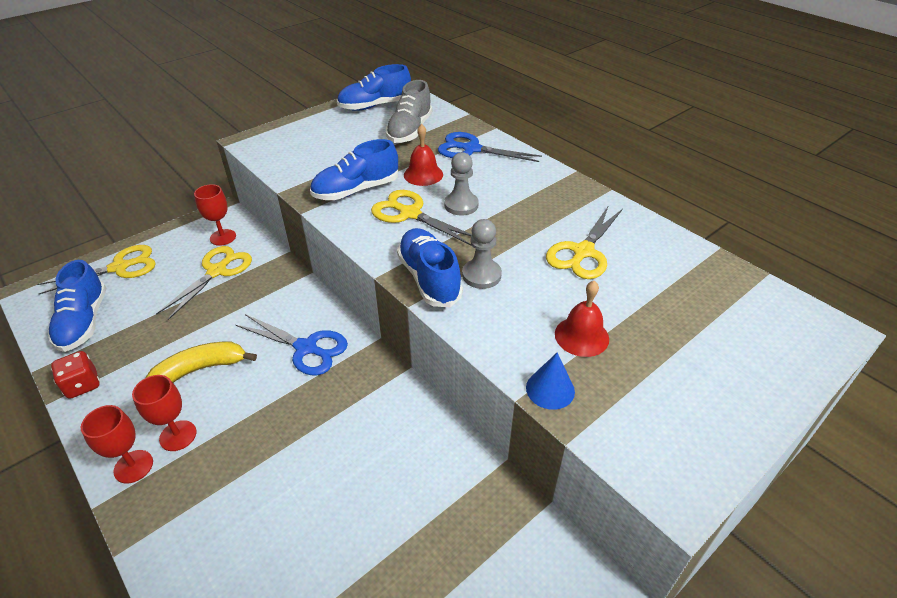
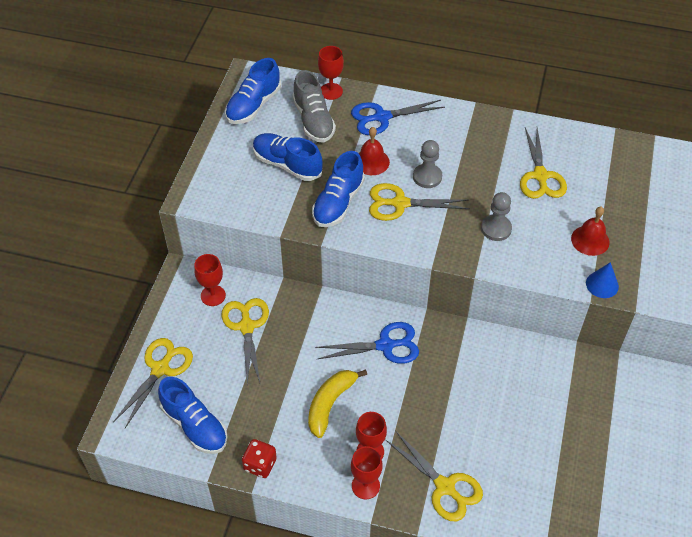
camera: 35 degrees left, 10 degrees up
blue shoe [397,228,463,307] -> blue shoe moved to [253,133,323,181]
none -> red goblet [318,46,344,100]
none -> yellow scissors [386,430,483,521]

